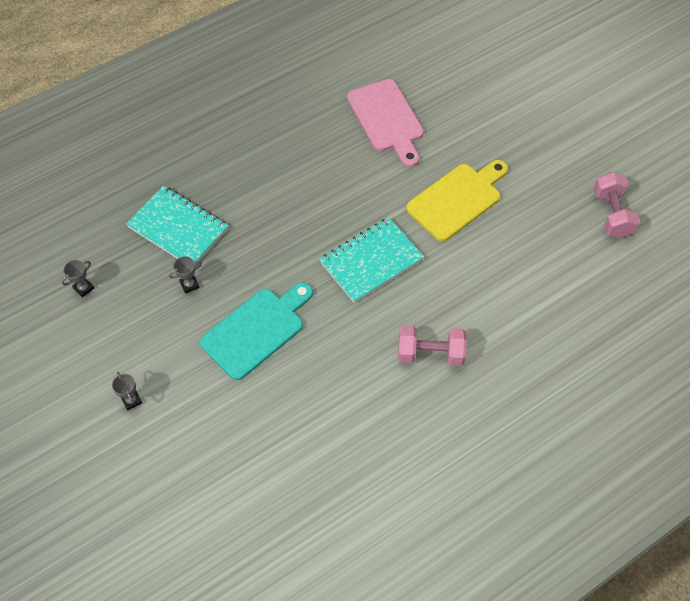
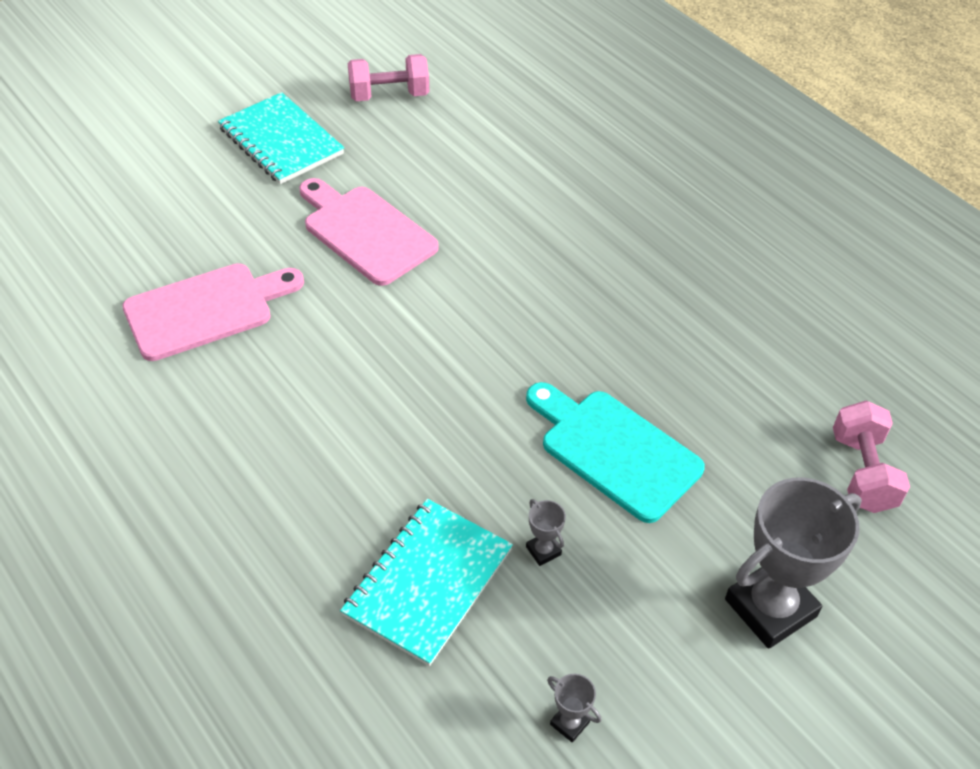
camera: 95 degrees left, 10 degrees down
grey trophy [112,372,142,411] -> grey trophy [725,478,862,649], size x2.46
turquoise notebook [320,217,424,303] -> turquoise notebook moved to [218,92,344,184]
pink dumbbell [398,325,467,366] -> pink dumbbell moved to [833,400,910,513]
yellow cutting board [406,160,508,241] -> pink cutting board [299,178,439,286]

